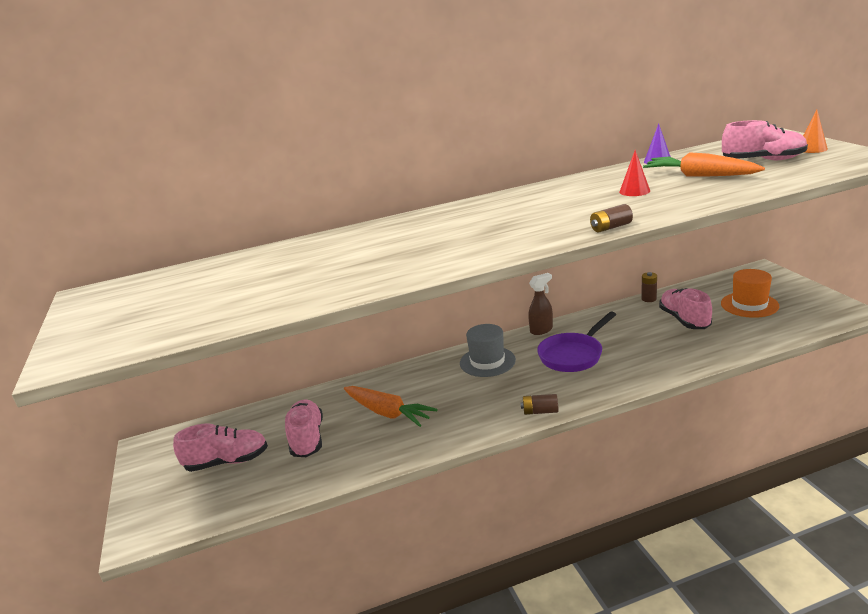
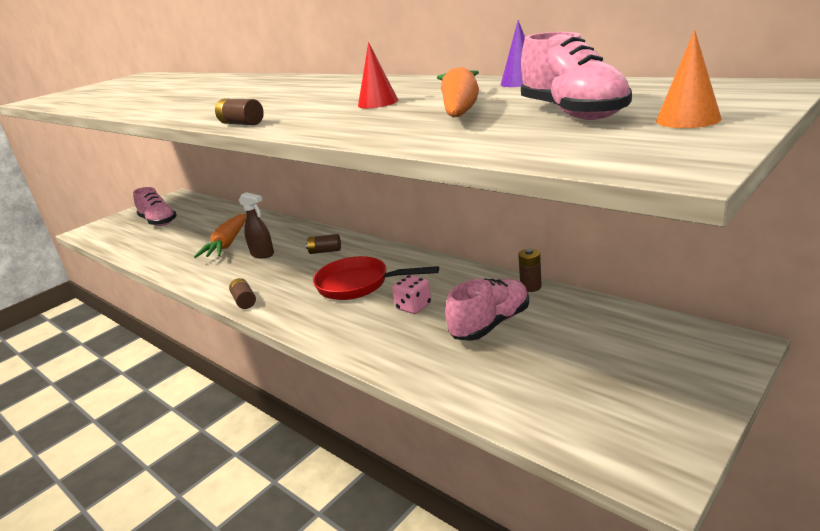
camera: 60 degrees right, 0 degrees up
pink shoe [285,399,323,457] -> none
grey hat [460,324,516,377] -> brown battery [306,234,341,254]
brown spray bottle [528,273,553,335] -> brown spray bottle moved to [239,192,274,258]
purple pan [537,312,616,372] -> red pan [313,256,439,300]
orange hat [721,269,779,318] -> none
none -> pink dice [392,275,431,314]

